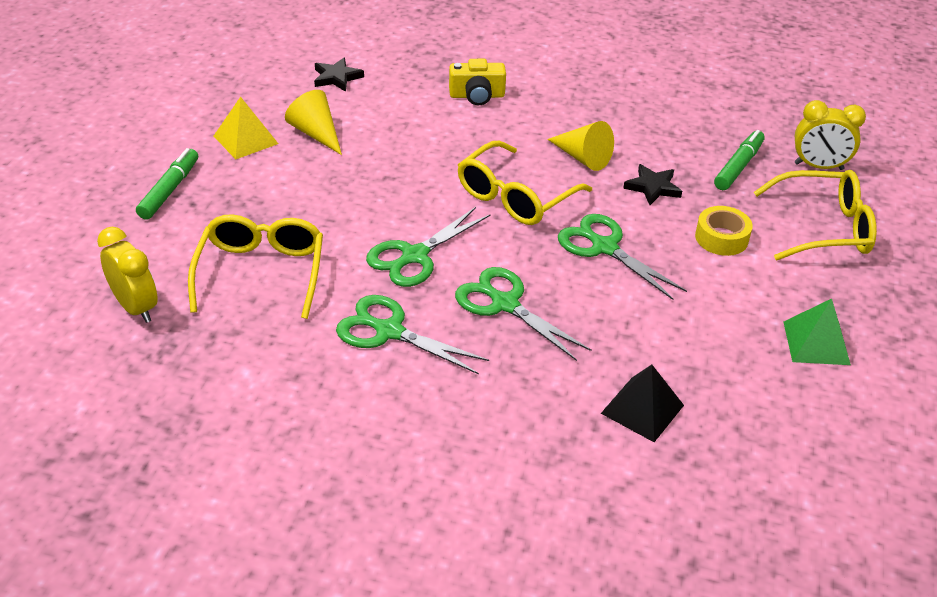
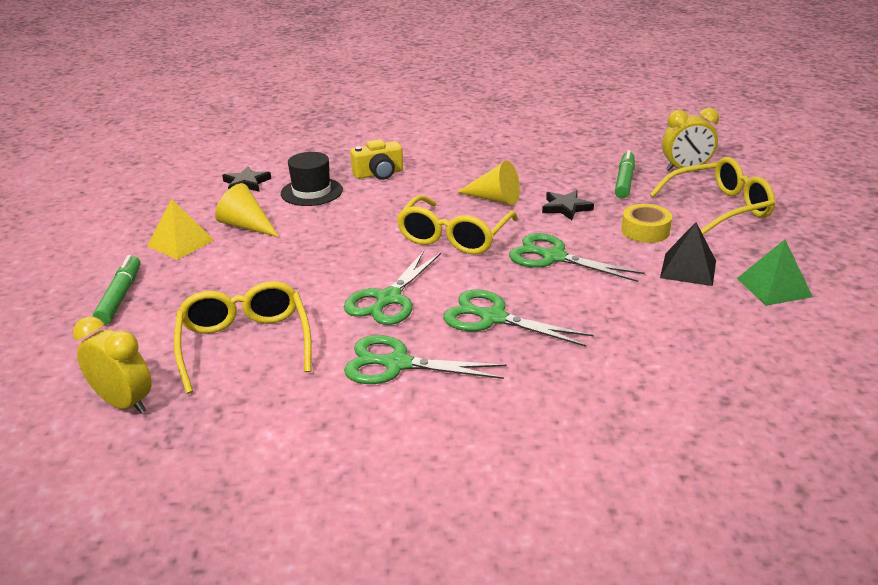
camera: 15 degrees left, 10 degrees down
black pyramid [601,364,684,442] -> black pyramid moved to [660,222,716,286]
none -> black hat [281,152,343,206]

